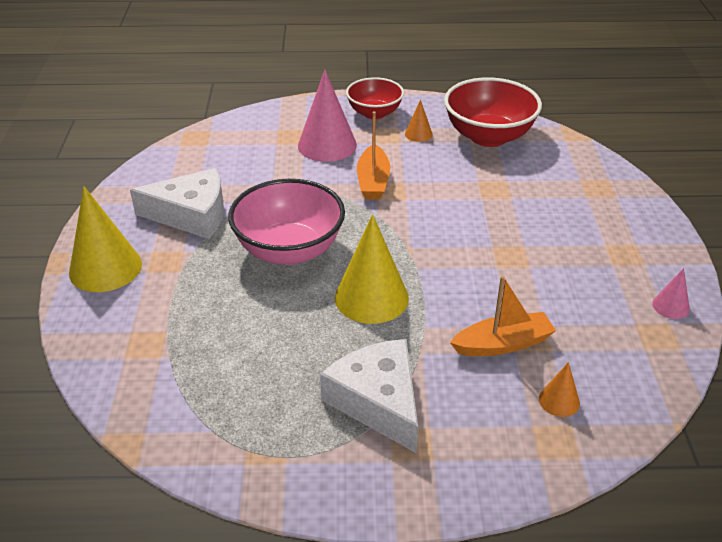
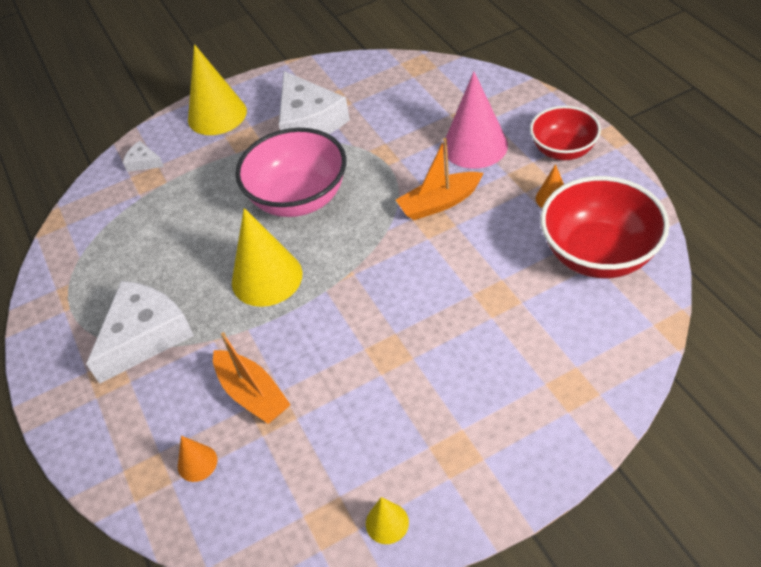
camera: 70 degrees right, 10 degrees up
pink cone [652,268,690,319] -> yellow cone [366,497,409,544]
none -> white cheese [123,141,164,172]

